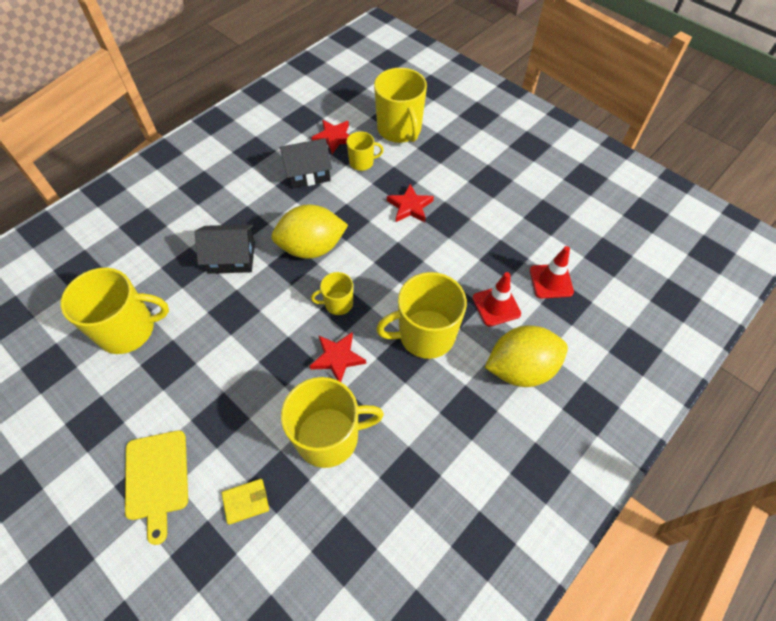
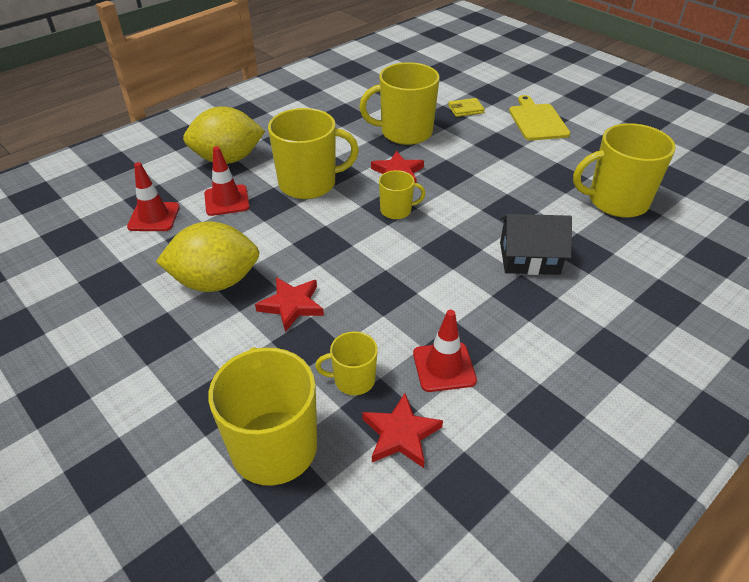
camera: 175 degrees left, 15 degrees down
yellow lemon [271,204,348,259] -> yellow lemon moved to [156,222,260,292]
black house [280,138,332,189] -> red traffic cone [413,310,477,392]

